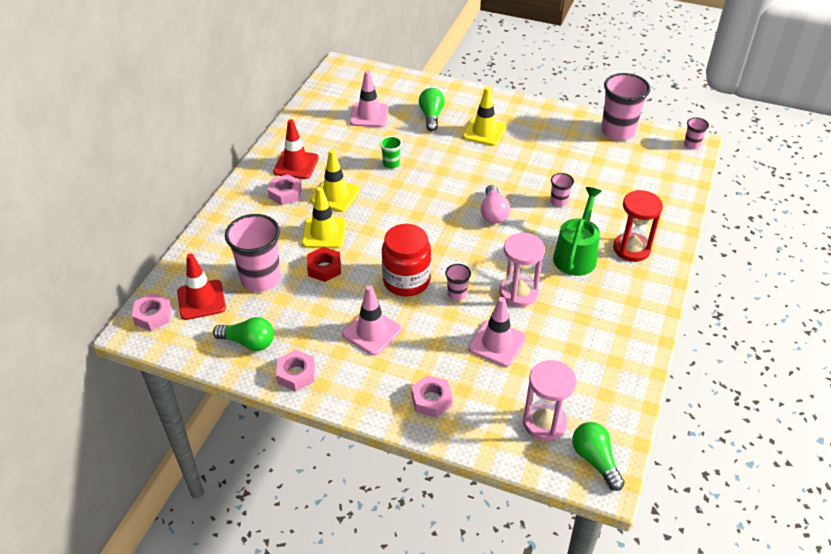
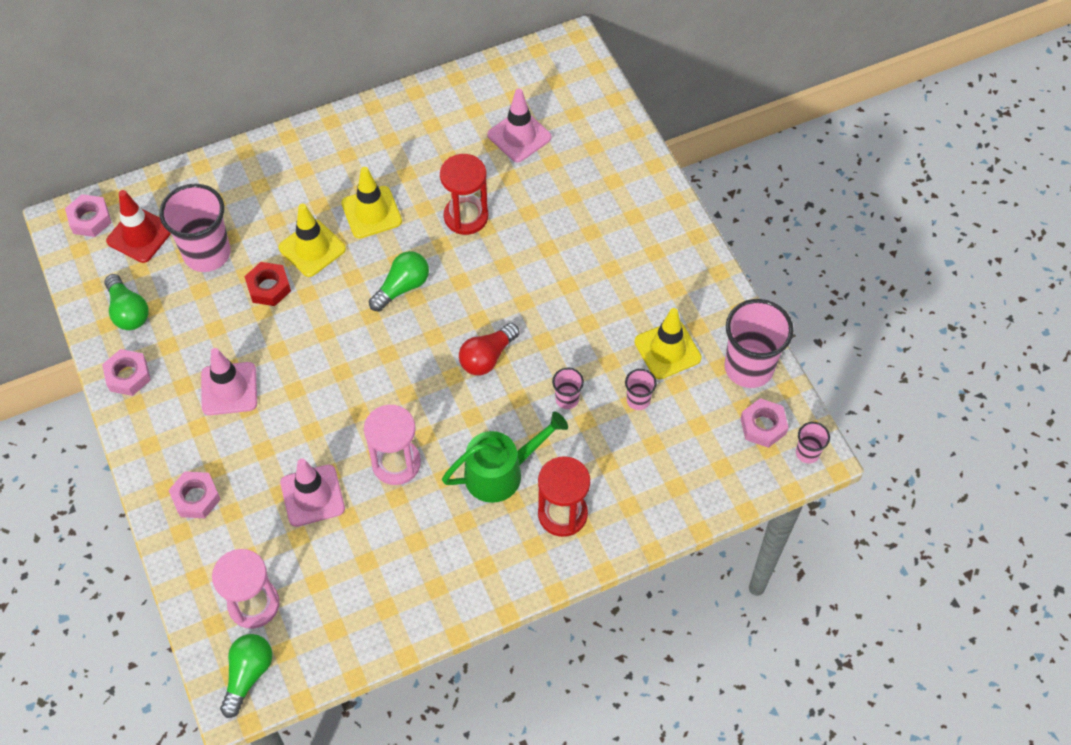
camera: 45 degrees right, 15 degrees up
pink nut [268,174,302,205] -> pink nut moved to [740,398,789,448]
red traffic cone [273,119,319,179] -> none
green cup [380,136,402,169] -> red hourglass [440,154,488,235]
red jar [382,224,431,297] -> none
green light bulb [419,88,445,131] -> green light bulb moved to [369,251,429,312]
pink cup [445,264,471,301] -> pink cup moved to [625,369,657,410]
yellow traffic cone [463,87,506,146] -> yellow traffic cone moved to [634,308,702,379]
pink light bulb [481,185,510,224] -> red light bulb [459,323,520,375]

